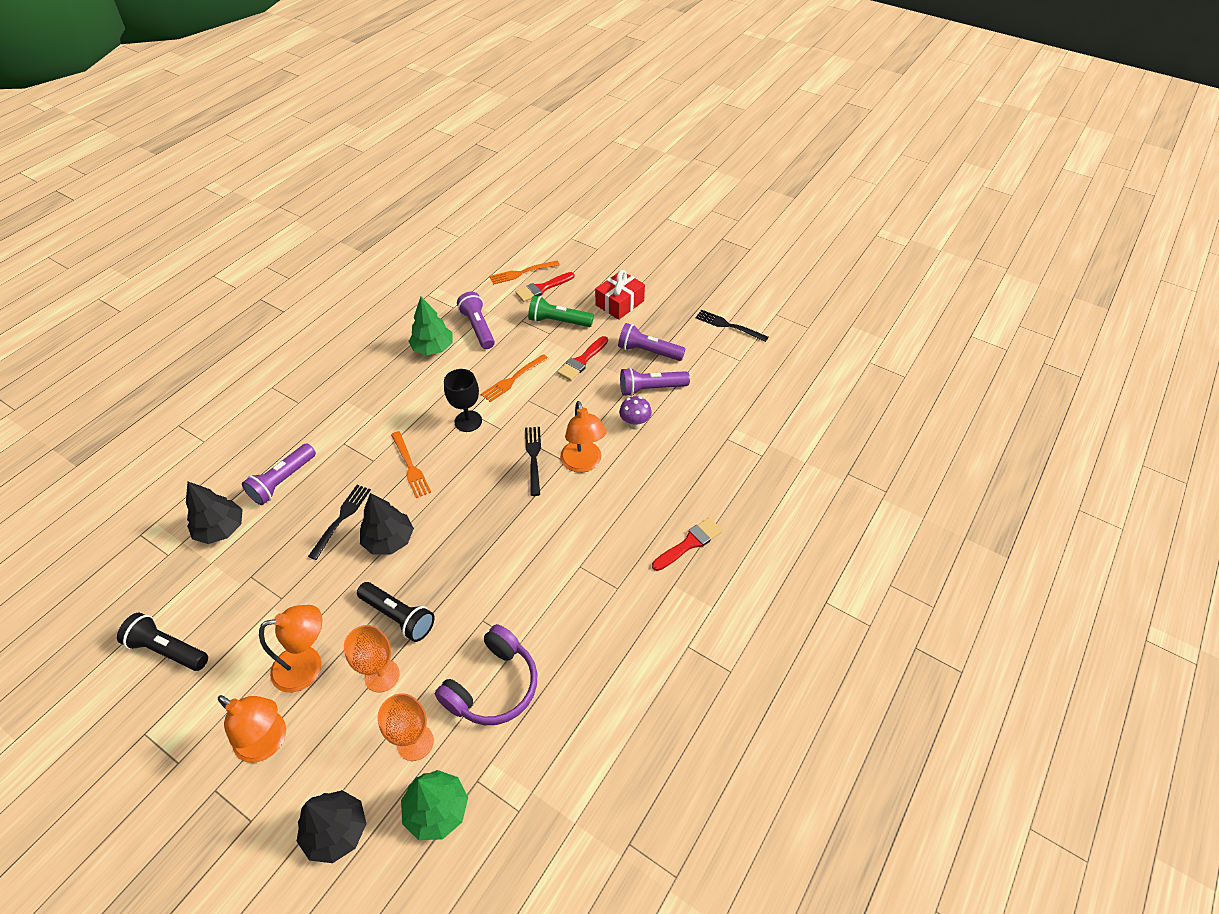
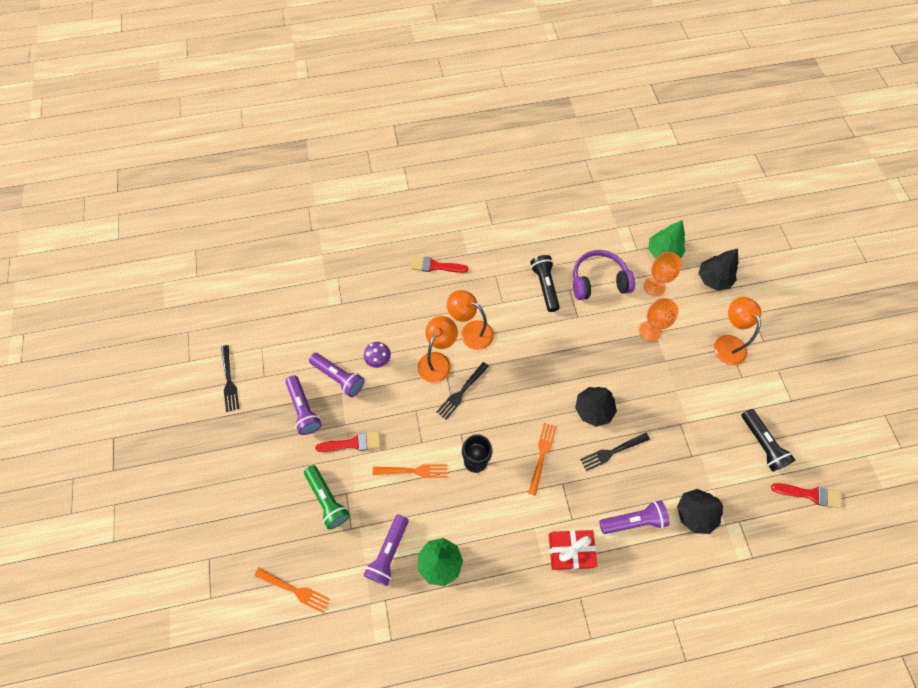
camera: 135 degrees left, 15 degrees up
orange lamp [259,605,322,693] -> orange lamp moved to [447,290,494,350]
black flashlight [357,582,435,642] -> black flashlight moved to [530,255,560,312]
red brush [515,272,574,302] -> red brush moved to [771,483,842,508]
red gift [595,270,645,320] -> red gift moved to [549,530,597,570]

